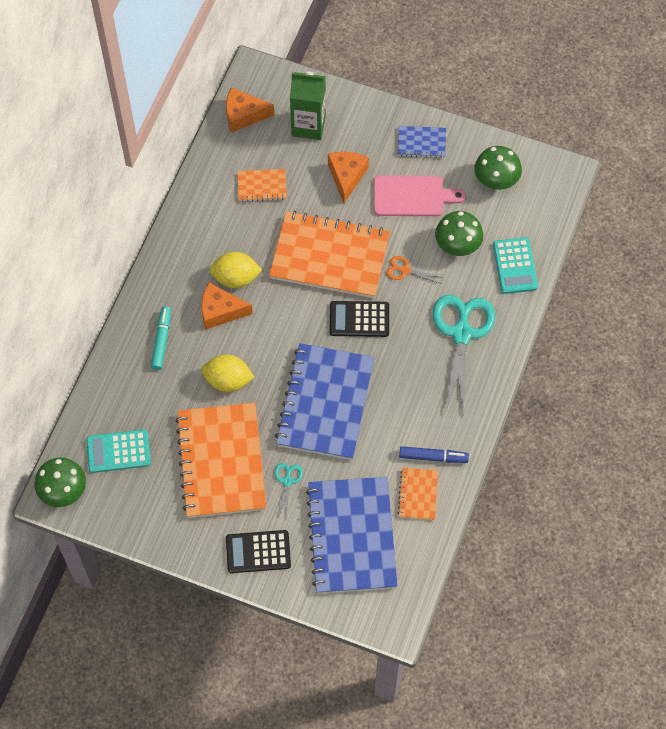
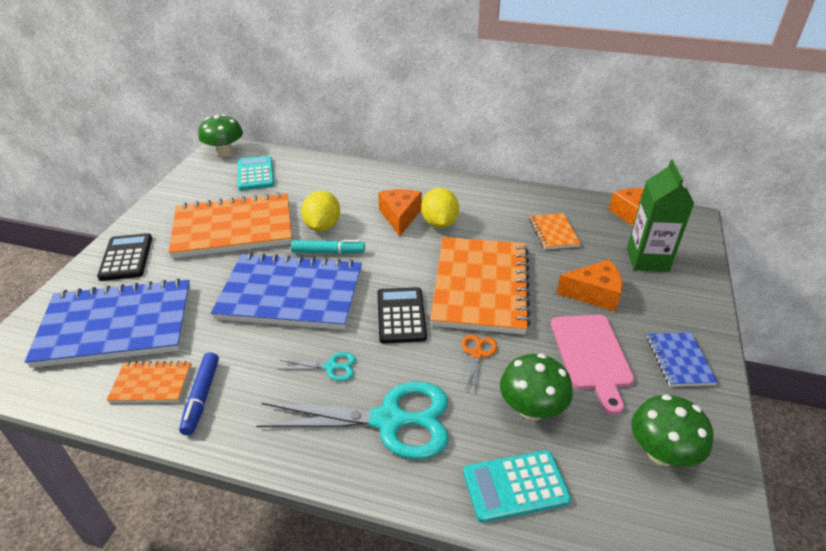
camera: 85 degrees right, 25 degrees down
turquoise marker [151,306,171,370] -> turquoise marker moved to [291,240,365,254]
turquoise scissors [274,463,303,517] -> turquoise scissors moved to [279,352,356,381]

